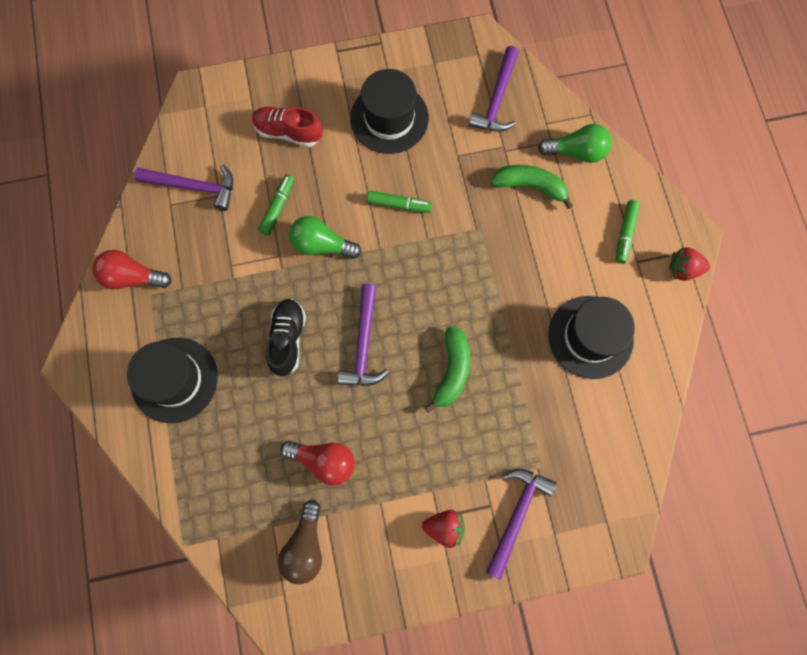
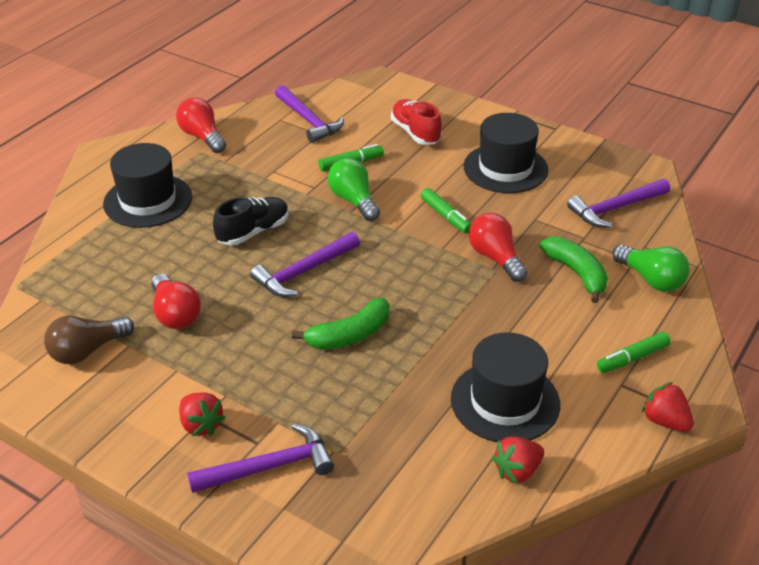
camera: 45 degrees right, 35 degrees down
none -> red light bulb [469,213,528,282]
none -> red strawberry [492,436,544,484]

